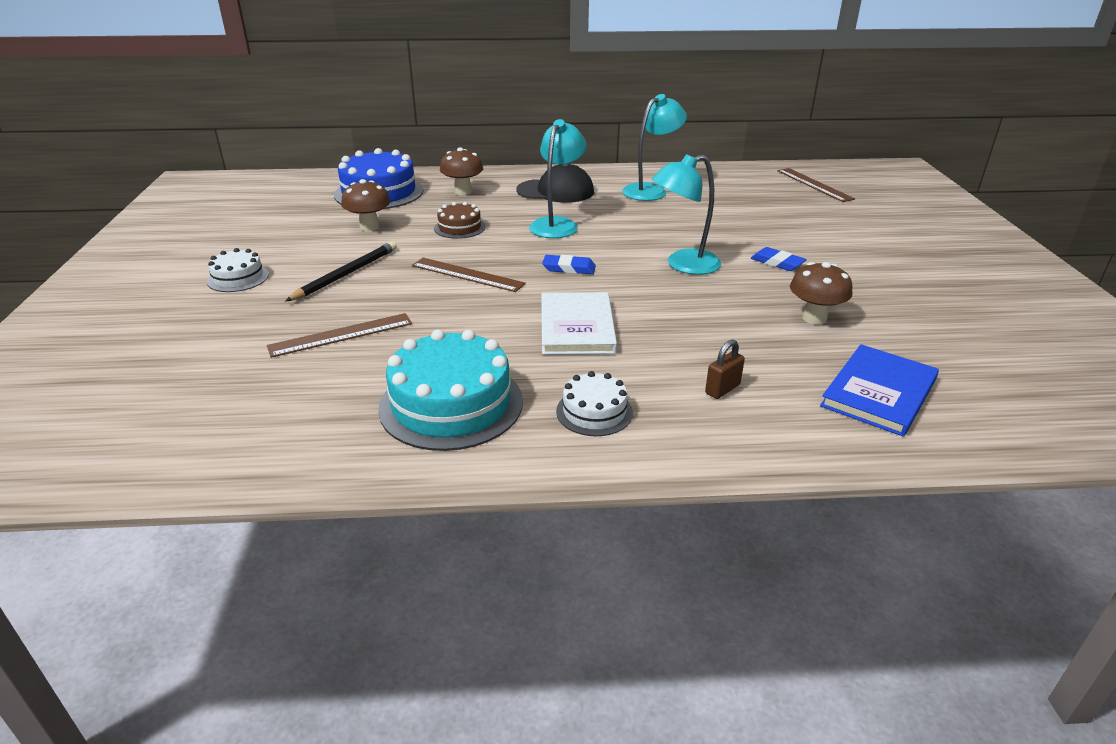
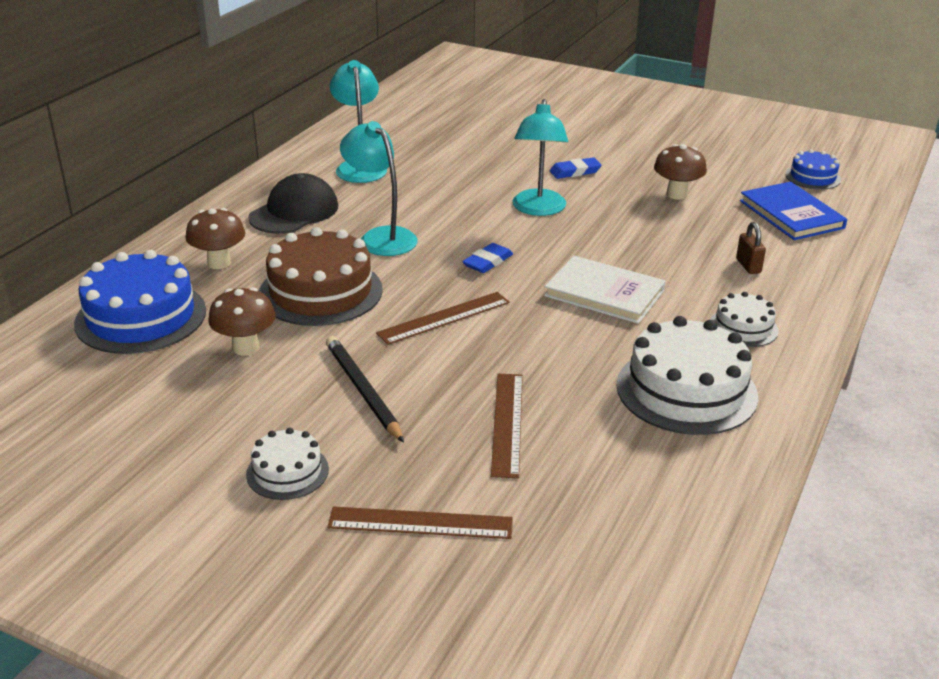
camera: 60 degrees left, 0 degrees up
turquoise cake [378,330,523,451] -> white cake [617,316,758,435]
brown cake [434,202,486,239] -> brown cake [259,227,383,326], size x1.89
brown ruler [777,168,855,202] -> brown ruler moved to [327,507,513,539]
none -> blue cake [785,149,841,190]

